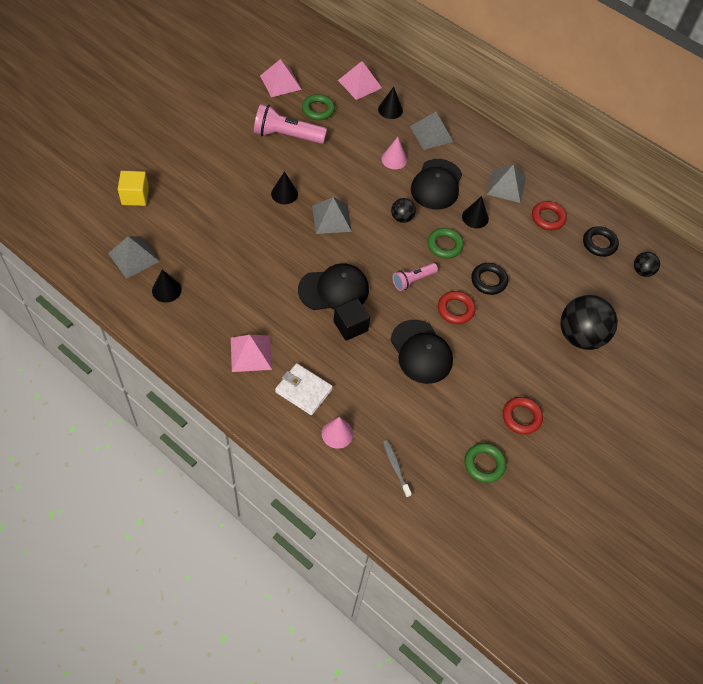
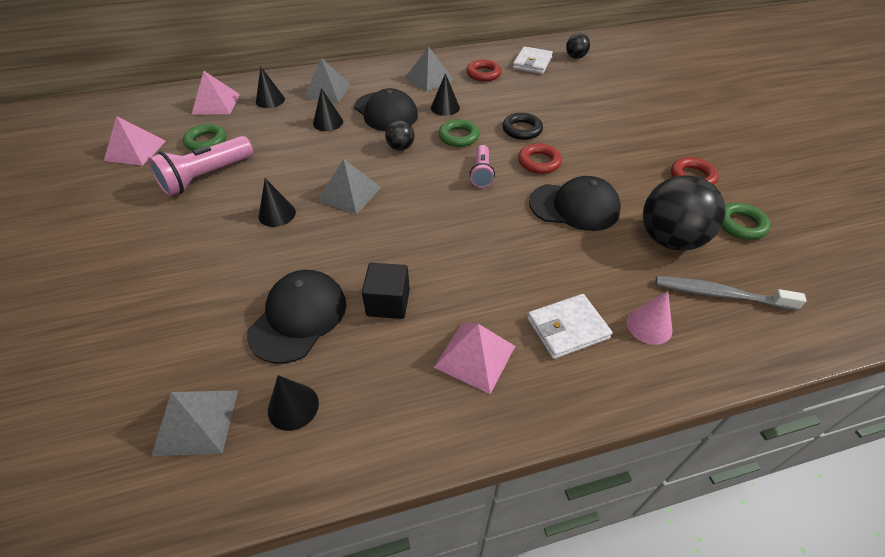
camera: 50 degrees left, 10 degrees down
yellow cube [118,171,149,206] -> none
black cap [298,263,369,310] -> black cap moved to [247,270,346,364]
black cube [334,298,370,341] -> black cube moved to [362,263,410,319]
pink cone [381,137,407,169] -> black cone [313,88,343,131]
grey toothbrush [383,440,412,498] -> grey toothbrush [655,276,807,310], size x1.63
black ball [561,295,618,350] -> black ball moved to [643,175,726,251]
black ring [583,226,619,257] -> white wallet [513,46,553,74]

